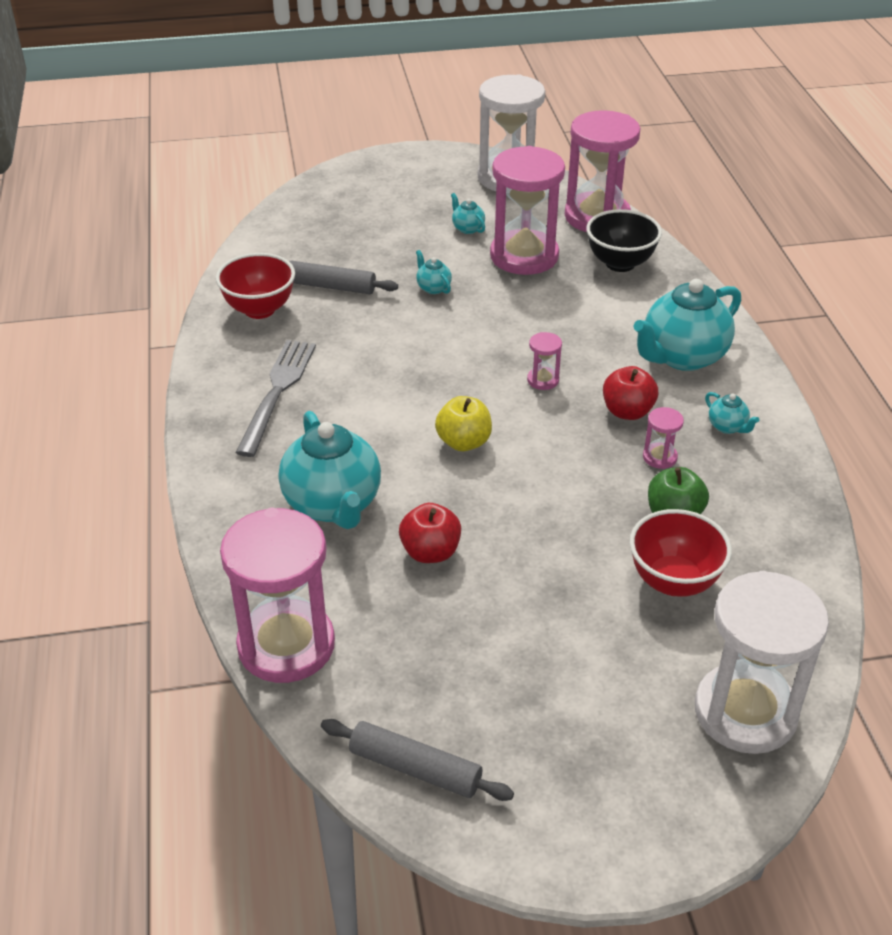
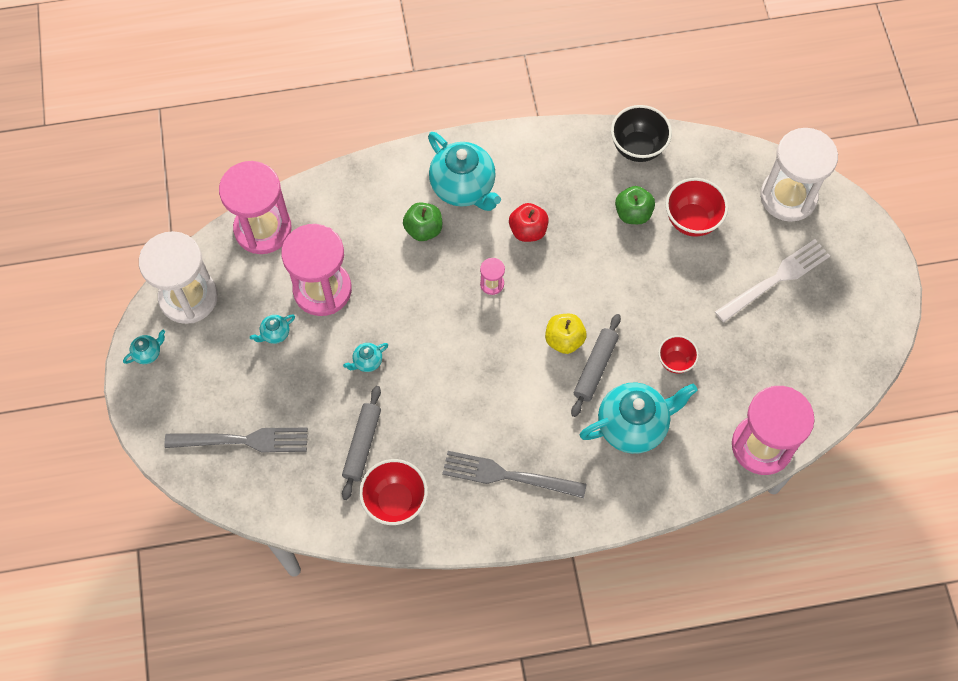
camera: 90 degrees left, 25 degrees up
grey rolling pin [321,719,514,801] -> grey rolling pin moved to [571,314,621,417]
red apple [399,503,461,563] -> red bowl [658,335,699,373]
black bowl [586,209,662,272] -> black bowl moved to [611,105,672,162]
pink hourglass [643,407,684,469] -> none
turquoise teapot [705,392,759,434] -> turquoise teapot moved to [123,330,165,364]
none -> grey fork [165,428,308,452]
none -> green apple [403,202,442,241]
none -> white fork [715,239,830,323]

